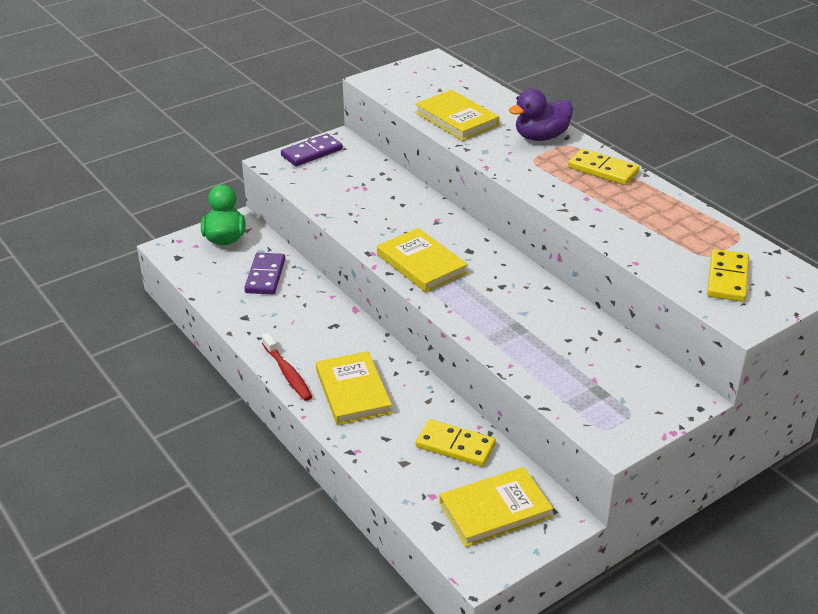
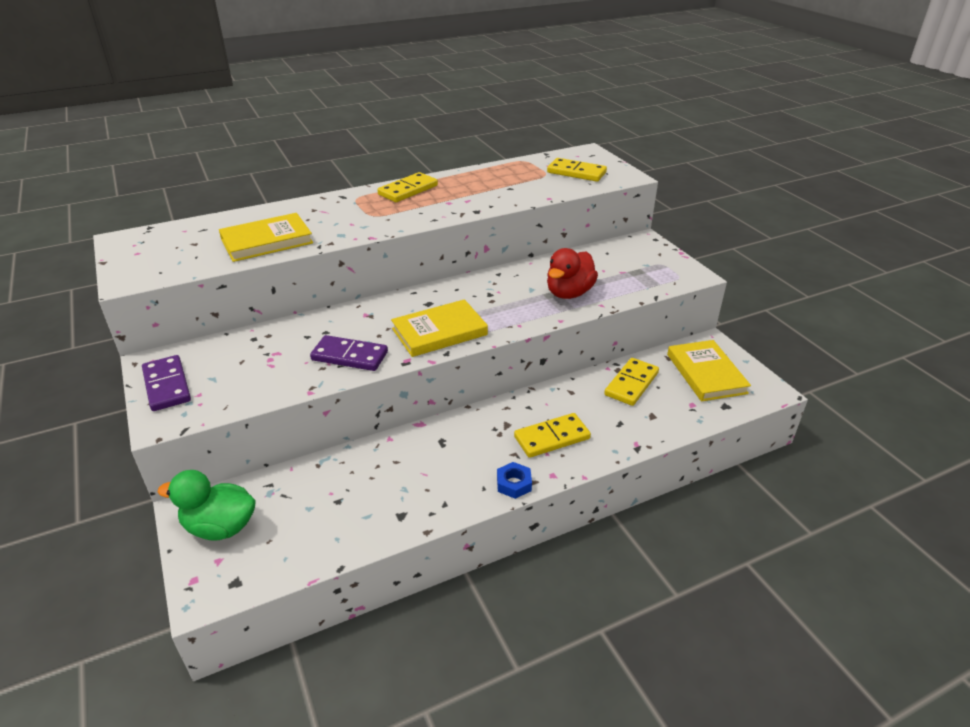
camera: 80 degrees left, 0 degrees up
purple domino [244,253,285,294] -> purple domino moved to [310,335,388,371]
red toothbrush [262,333,312,401] -> blue nut [497,462,532,499]
yellow book [316,351,392,425] -> yellow domino [514,413,591,458]
purple duck [509,89,573,141] -> none
none -> red duck [547,248,598,299]

